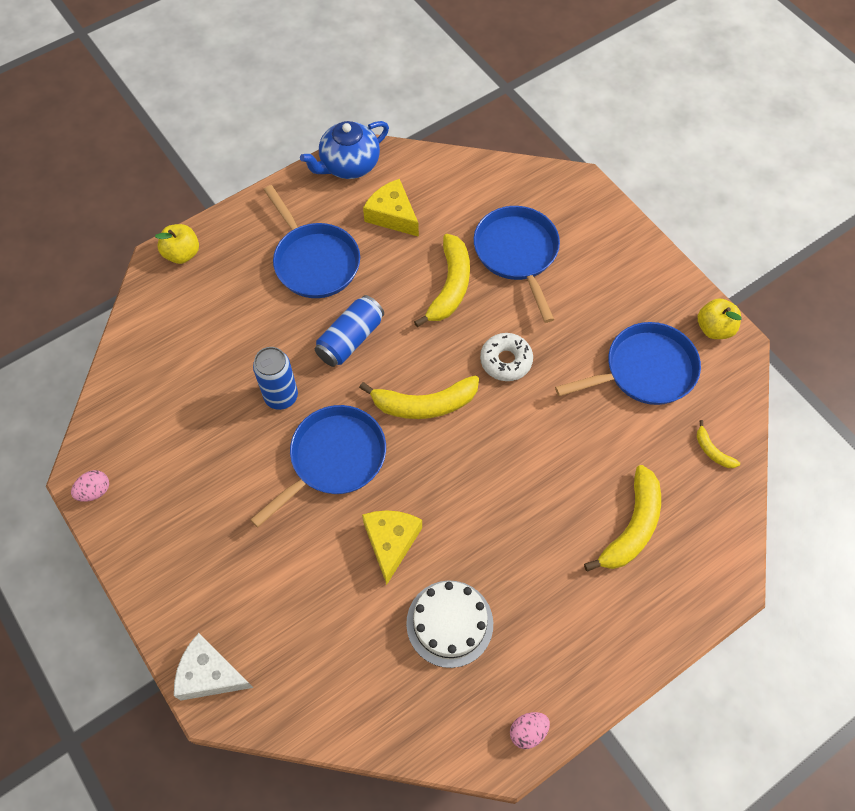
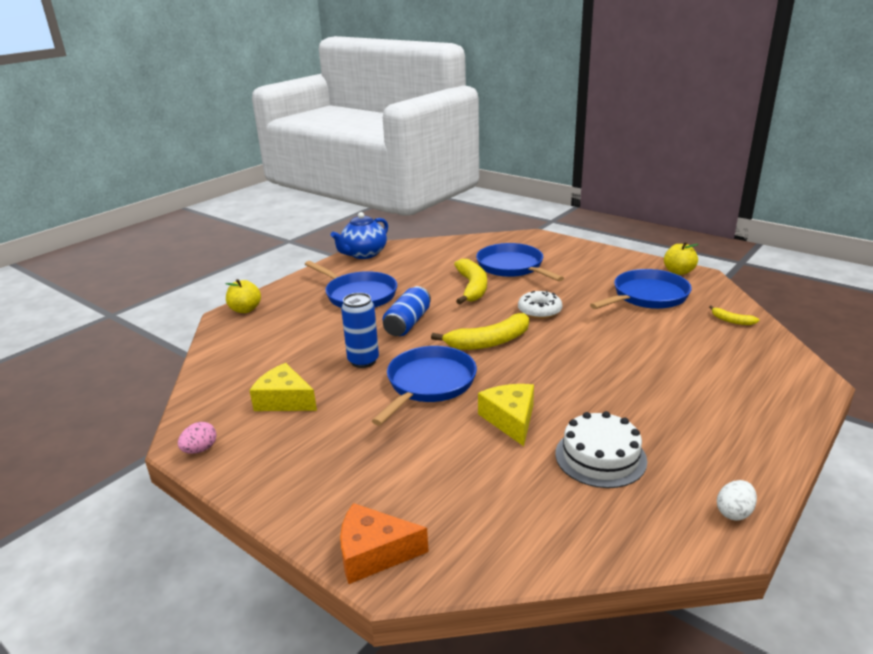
camera: 15 degrees left, 35 degrees down
white cheese [174,633,253,701] -> orange cheese [340,503,429,584]
yellow cheese [363,179,419,237] -> yellow cheese moved to [249,363,317,411]
pink egg [510,712,550,749] -> white egg [717,480,757,521]
yellow banana [584,465,661,572] -> none

